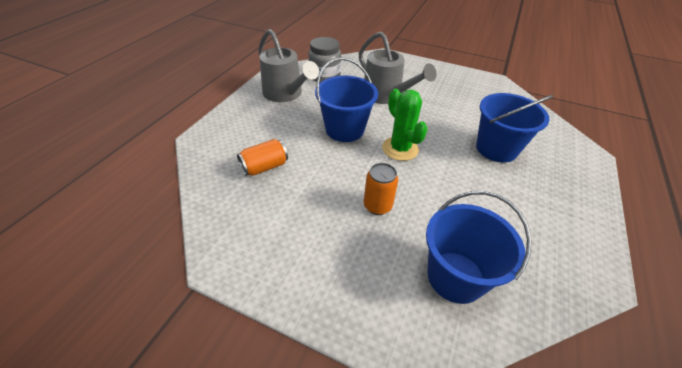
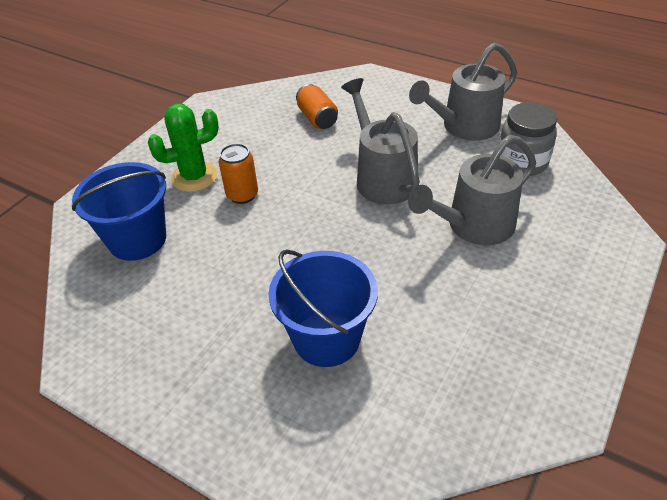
camera: 100 degrees right, 0 degrees up
blue bucket [315,57,378,142] -> grey watering can [341,78,420,205]
green cactus [382,89,428,161] -> green cactus moved to [148,104,219,192]

